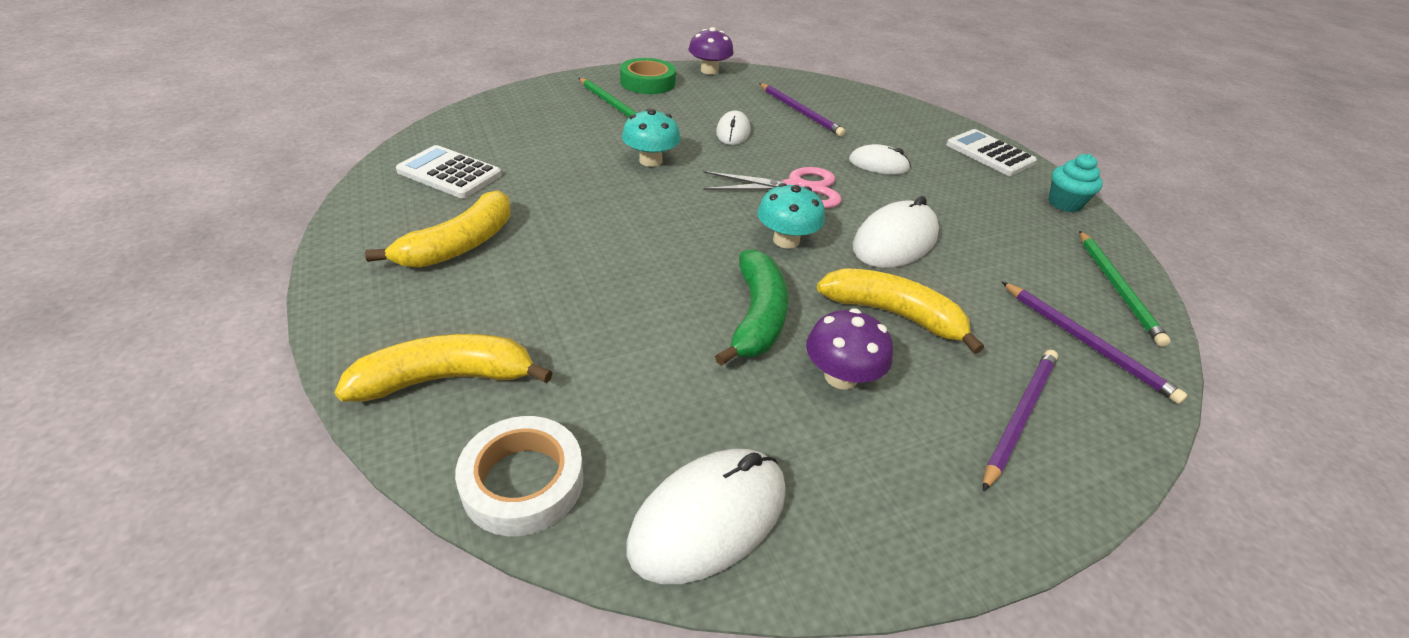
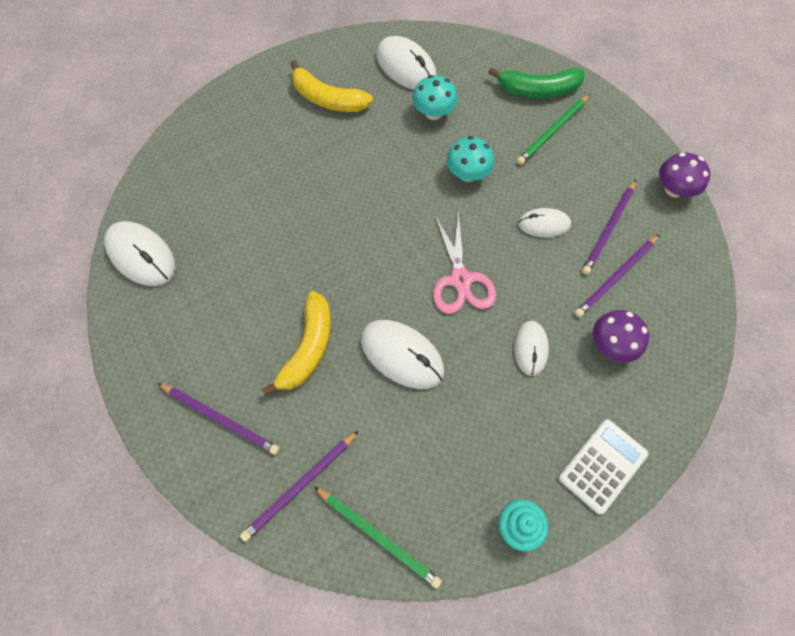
camera: 85 degrees right, 25 degrees up
yellow banana [335,334,553,402] -> none
white calculator [396,145,502,198] -> white mouse [376,36,437,90]
white tape [455,416,584,536] -> none
green tape [620,58,676,94] -> none
green banana [715,249,789,366] -> green banana moved to [488,67,585,98]
turquoise mushroom [757,183,825,249] -> turquoise mushroom moved to [412,75,458,120]
purple mushroom [806,308,893,390] -> purple mushroom moved to [593,310,649,363]
green pencil [1079,231,1171,347] -> green pencil turned 135 degrees counterclockwise [314,487,442,589]
none -> purple pencil [582,180,636,275]

